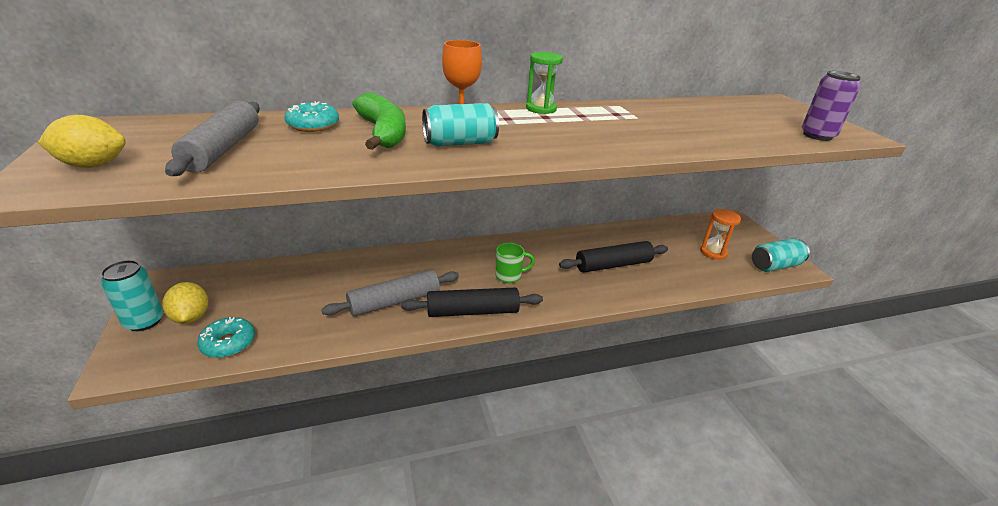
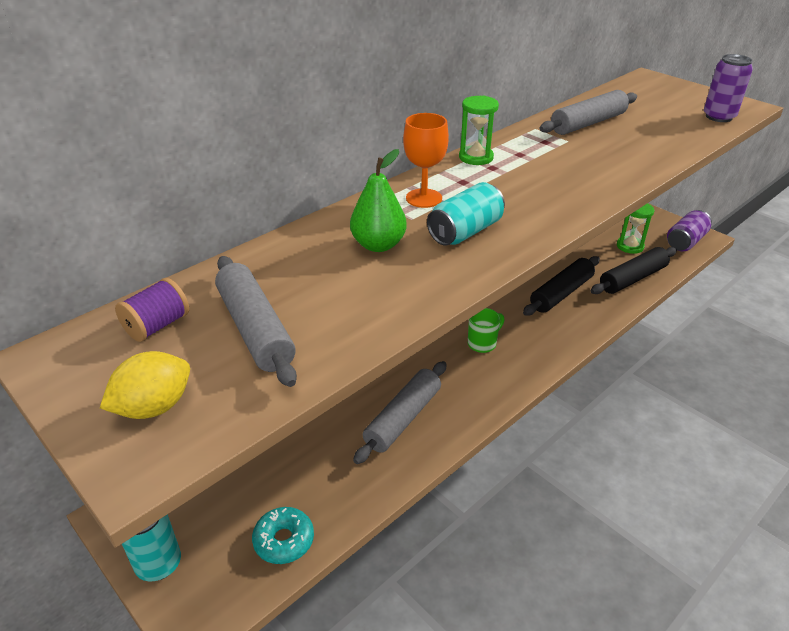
camera: 25 degrees left, 5 degrees up
yellow lemon [162,282,208,324] -> none
turquoise donut [285,101,339,132] -> none
green banana [352,92,406,150] -> green pear [350,149,407,252]
black rolling pin [401,288,543,317] -> black rolling pin moved to [591,247,677,294]
orange hourglass [700,209,741,260] -> green hourglass [617,203,655,254]
turquoise can [752,238,810,272] -> purple can [667,210,712,251]
none -> purple spool [115,278,189,342]
none -> grey rolling pin [539,90,637,135]

